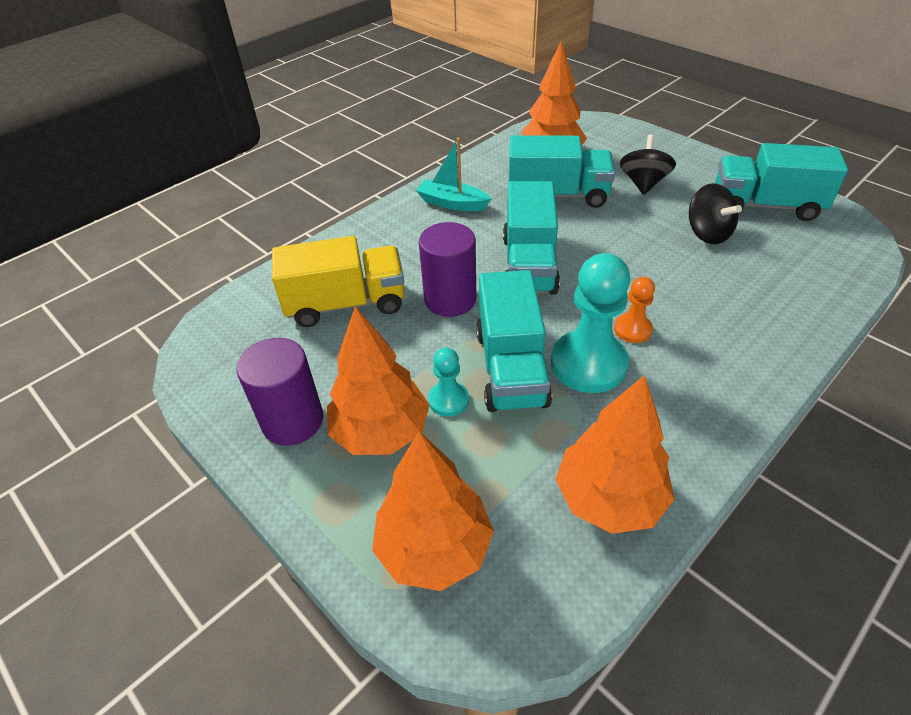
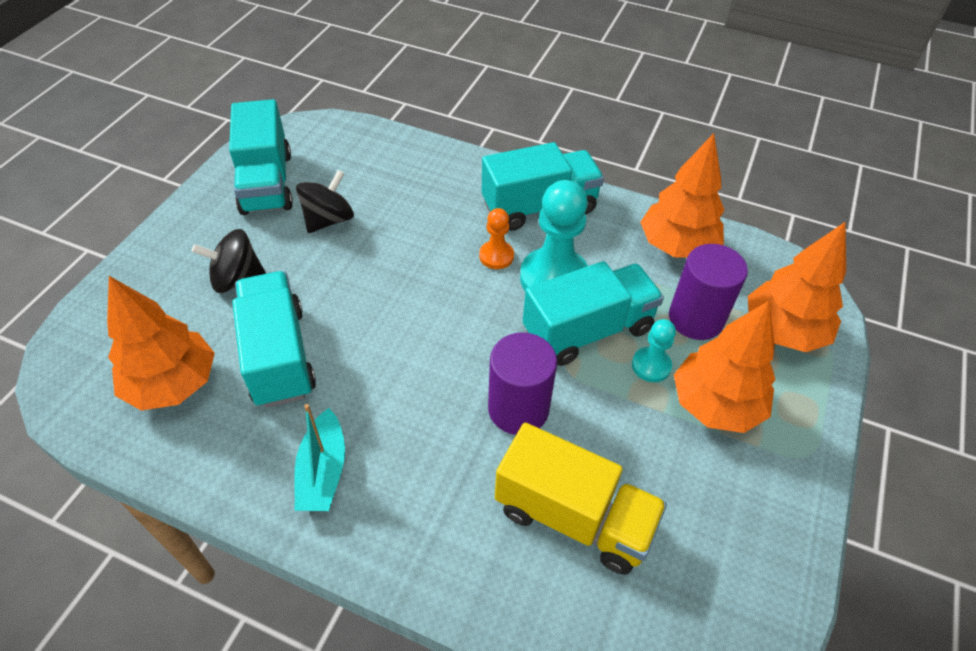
camera: 115 degrees left, 5 degrees up
purple cylinder [237,338,323,445] -> purple cylinder moved to [669,244,748,340]
yellow truck [272,236,405,327] -> yellow truck turned 150 degrees clockwise [495,423,667,575]
turquoise truck [503,181,560,295] -> turquoise truck moved to [482,142,604,231]

